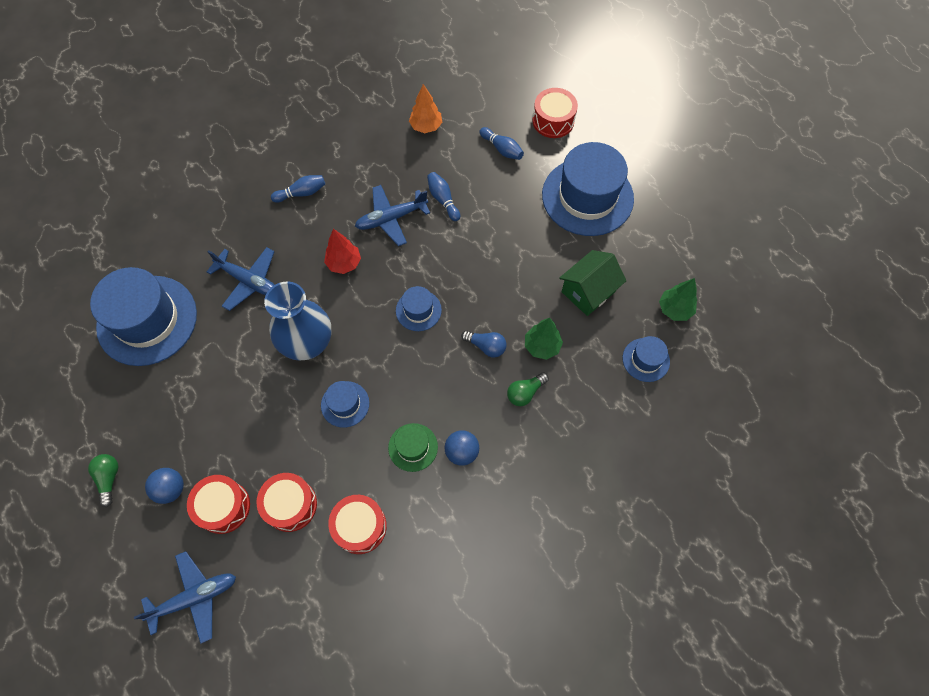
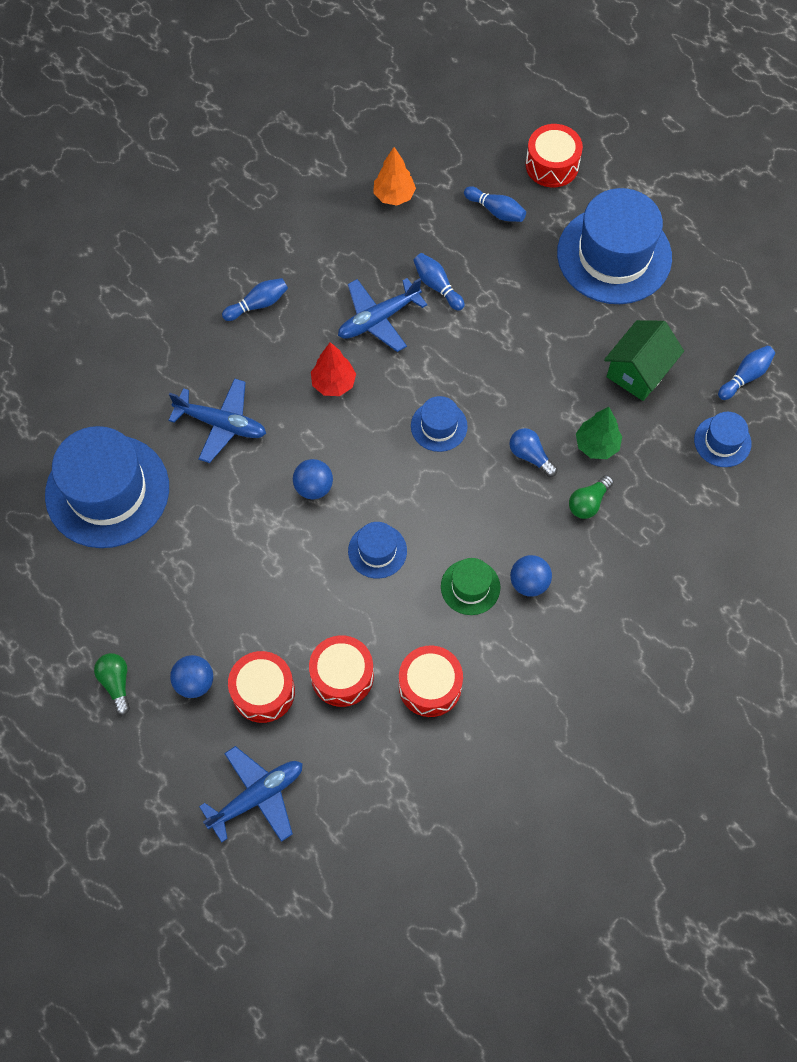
camera: 10 degrees left, 0 degrees up
blue vase [264,281,331,361] -> blue ball [293,459,333,499]
blue light bulb [461,330,506,357] -> blue light bulb turned 150 degrees counterclockwise [510,428,558,477]
green tree [659,278,697,321] -> blue bowling pin [718,346,775,400]

